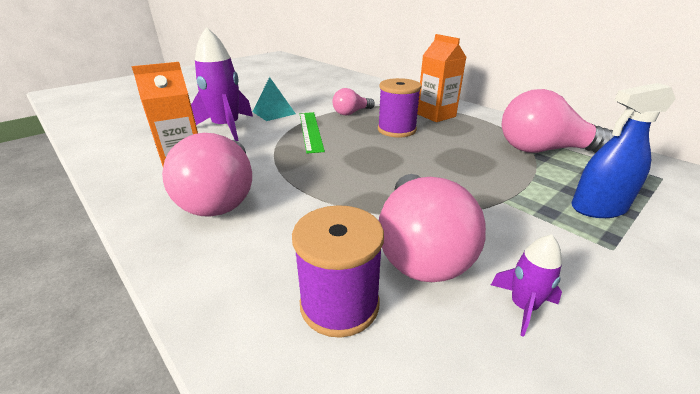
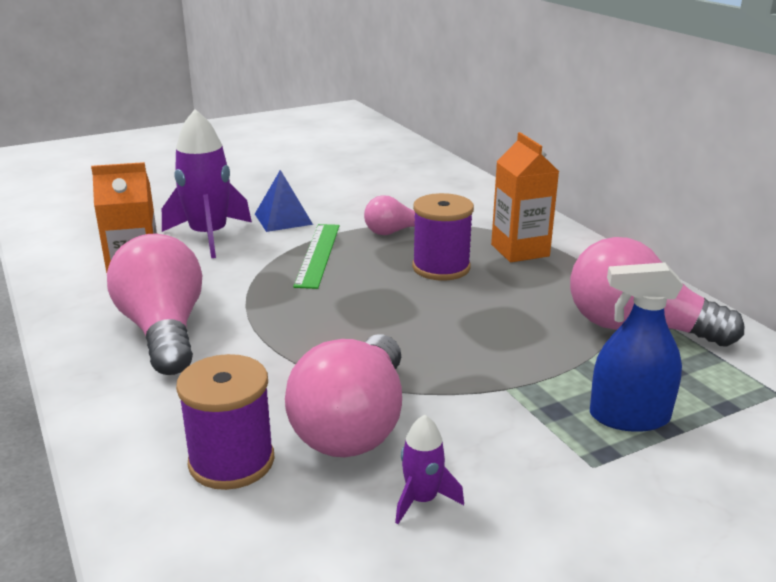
camera: 15 degrees right, 5 degrees down
pink light bulb [162,133,252,217] -> pink light bulb turned 150 degrees clockwise [107,234,202,375]
turquoise pyramid [252,77,296,121] -> blue pyramid [255,170,313,232]

